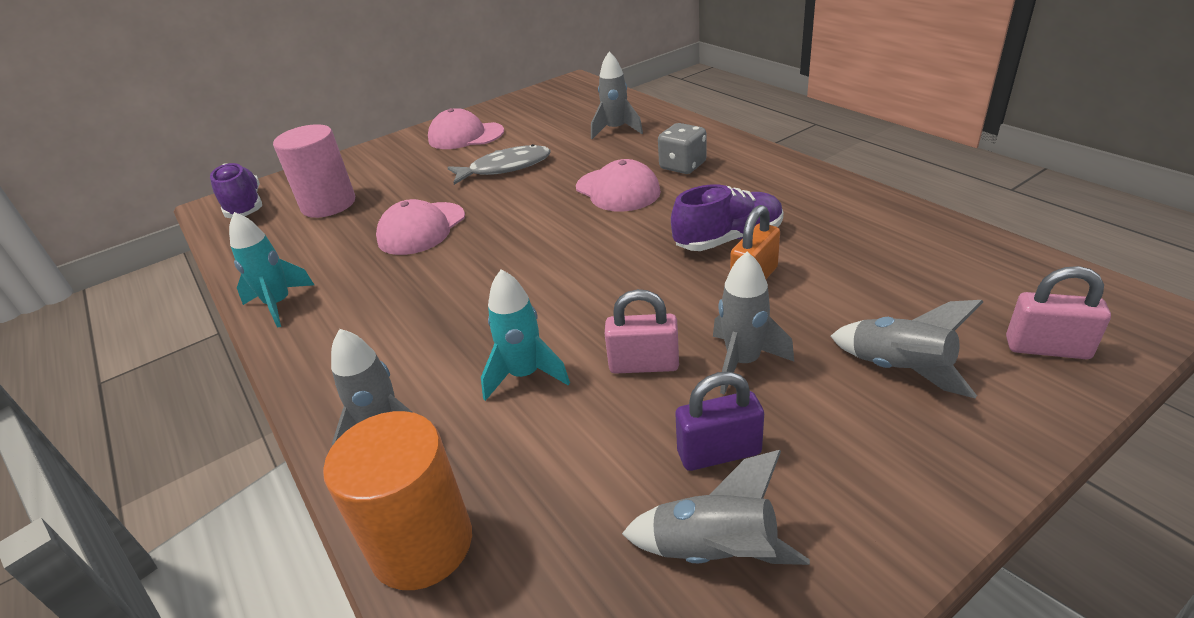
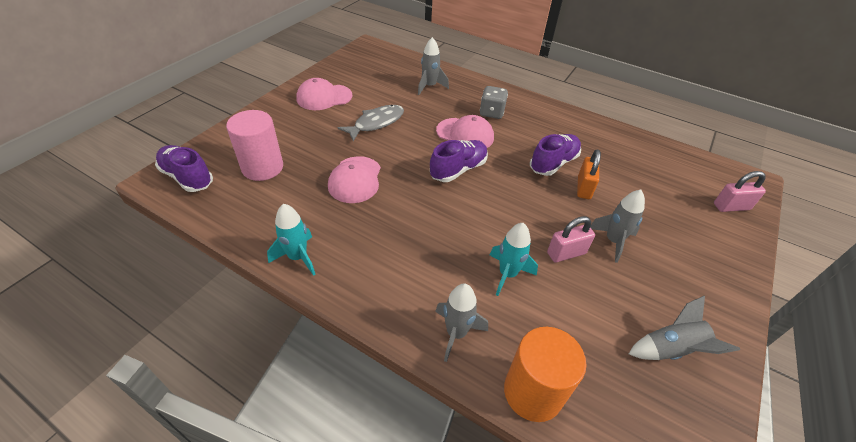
camera: 30 degrees left, 10 degrees up
purple padlock [675,372,764,471] -> none
grey rocket [831,300,983,398] -> none
none -> purple shoe [430,140,488,182]

